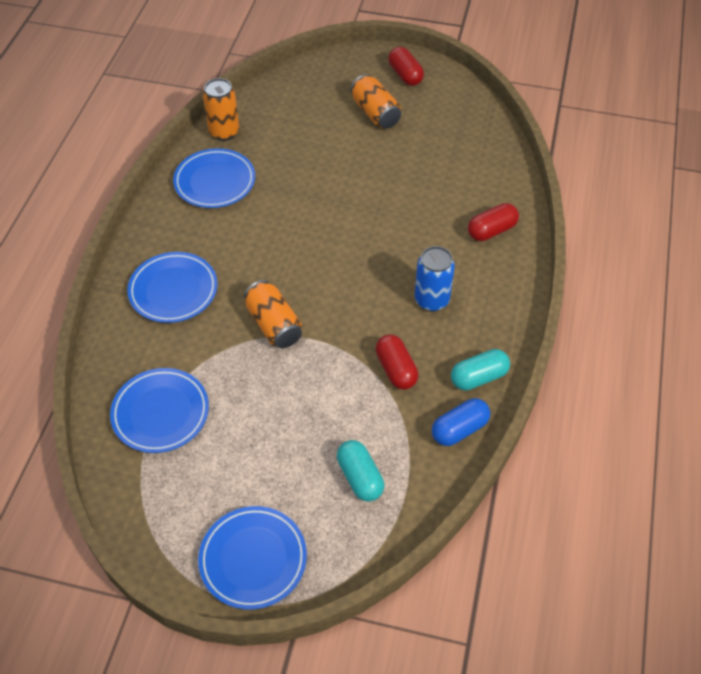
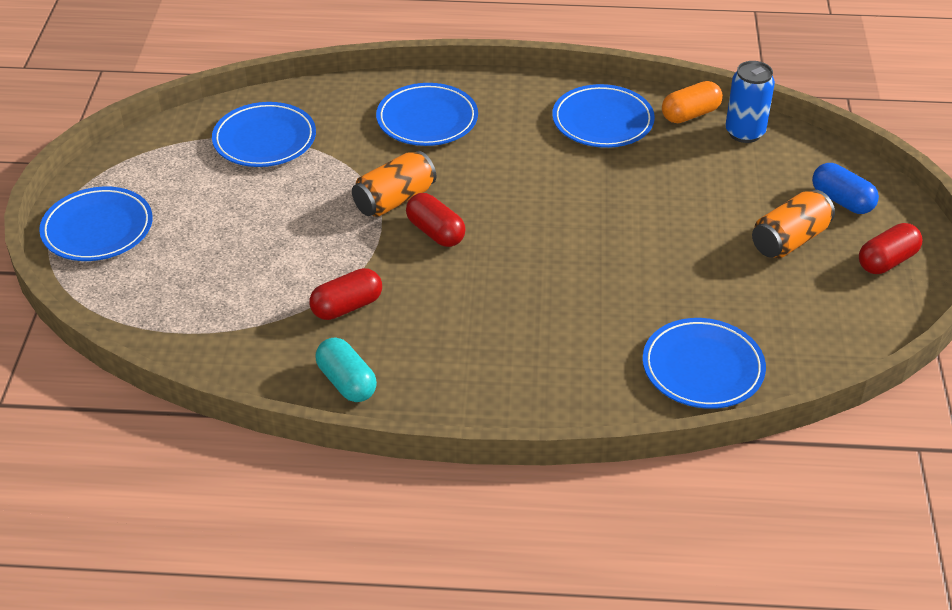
camera: 80 degrees right, 10 degrees down
orange can [203,78,239,141] -> orange capsule [662,81,723,123]
turquoise capsule [337,440,384,502] -> none
blue can [415,246,455,312] -> blue can moved to [725,61,775,143]
blue capsule [432,398,490,446] -> blue capsule moved to [812,163,879,214]
red capsule [468,203,519,241] -> red capsule moved to [406,193,466,247]
none -> blue plate [642,318,766,409]

